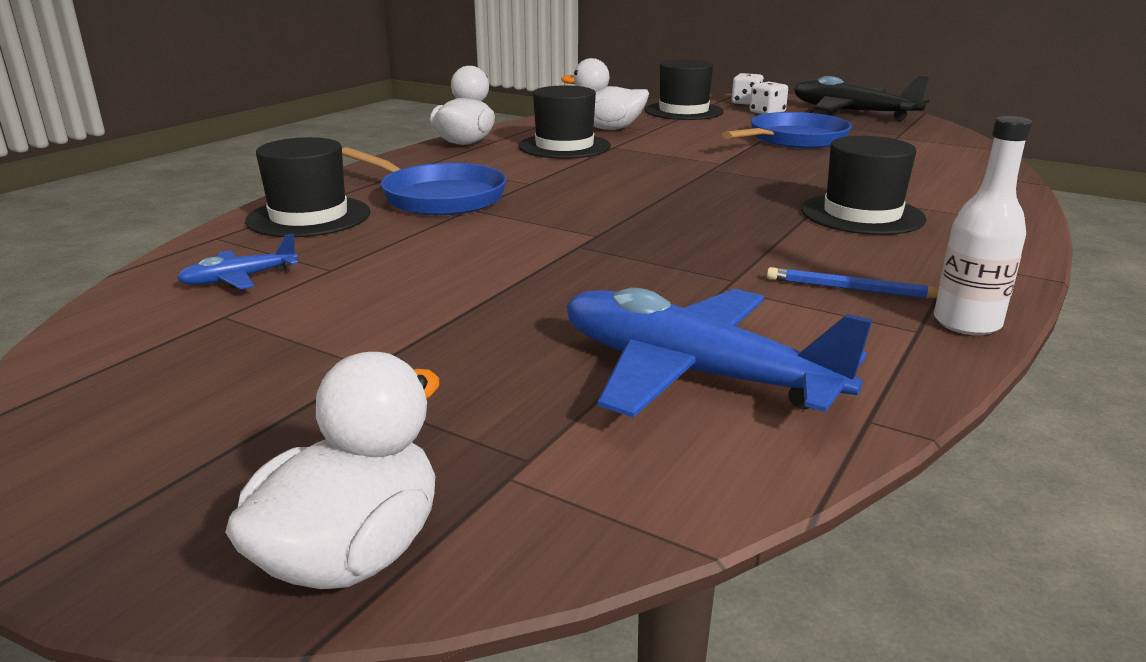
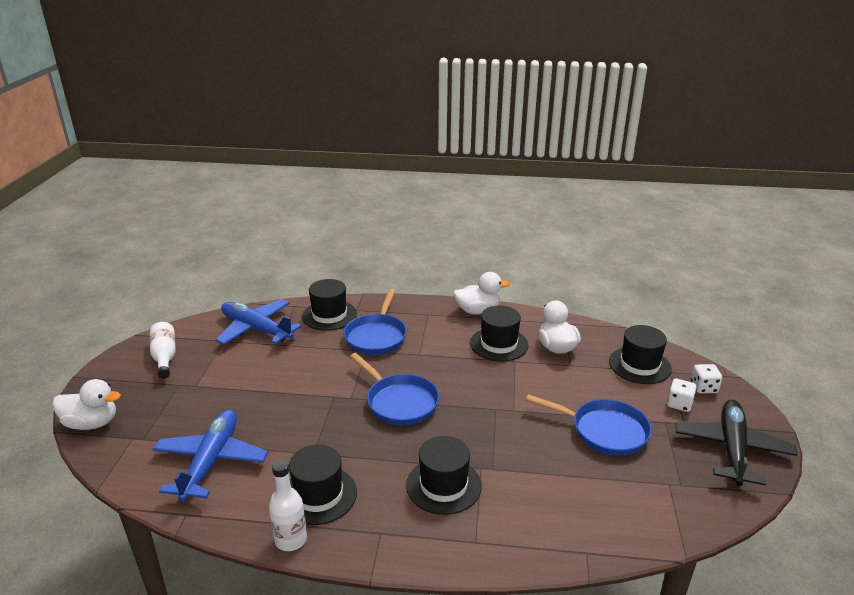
camera: 65 degrees right, 5 degrees up
blue plane [177,234,298,289] -> blue plane [216,299,302,345], size x2.18
blue pencil [767,267,939,298] -> black hat [289,445,357,525]
none -> white bottle [150,322,176,379]
none -> blue pan [350,353,439,425]

